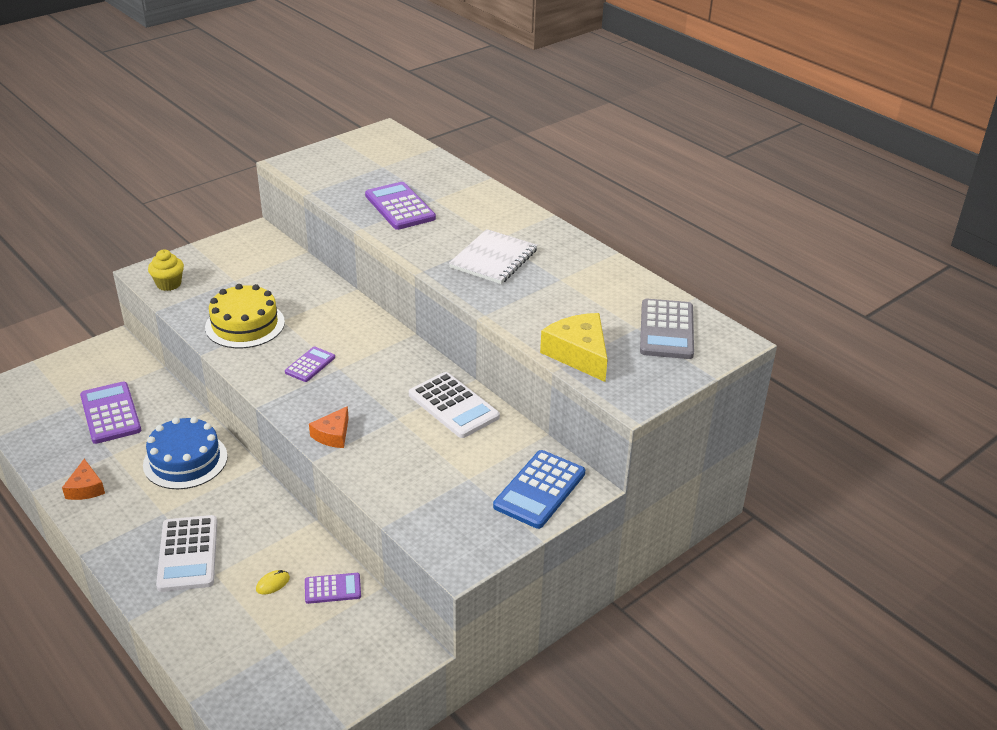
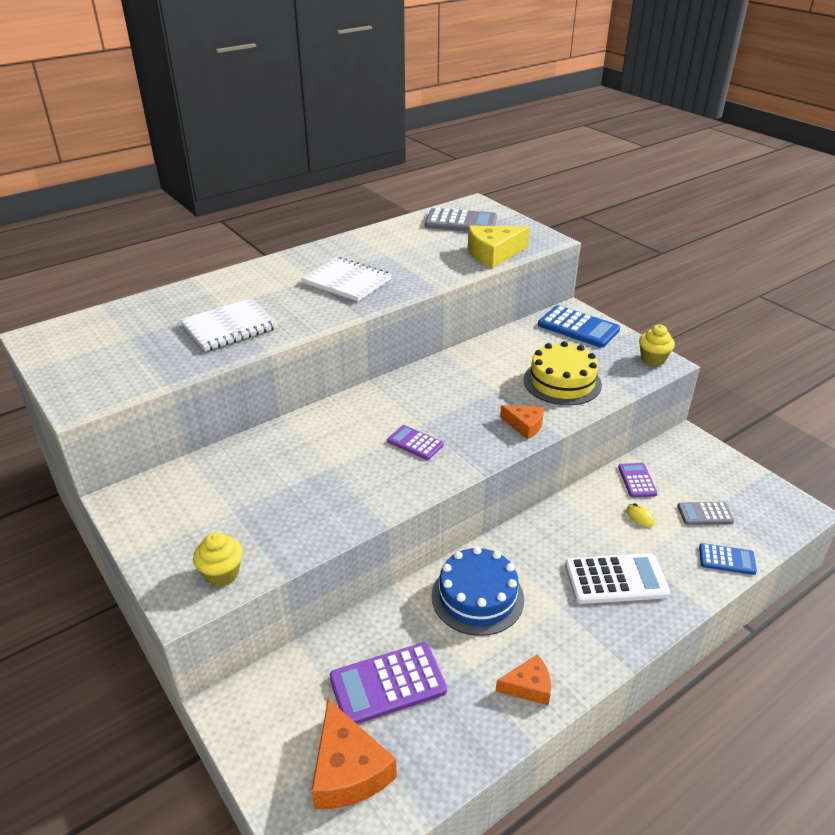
camera: 85 degrees left, 0 degrees up
yellow cake [205,284,285,348] -> yellow cake moved to [523,341,602,405]
purple calculator [365,182,436,230] -> white notebook [180,298,278,351]
white calculator [409,372,500,438] -> none
none -> orange cheese [311,699,397,809]
none -> yellow cupcake [639,325,675,366]
none -> grey calculator [677,502,734,525]
none -> blue calculator [699,543,757,575]

